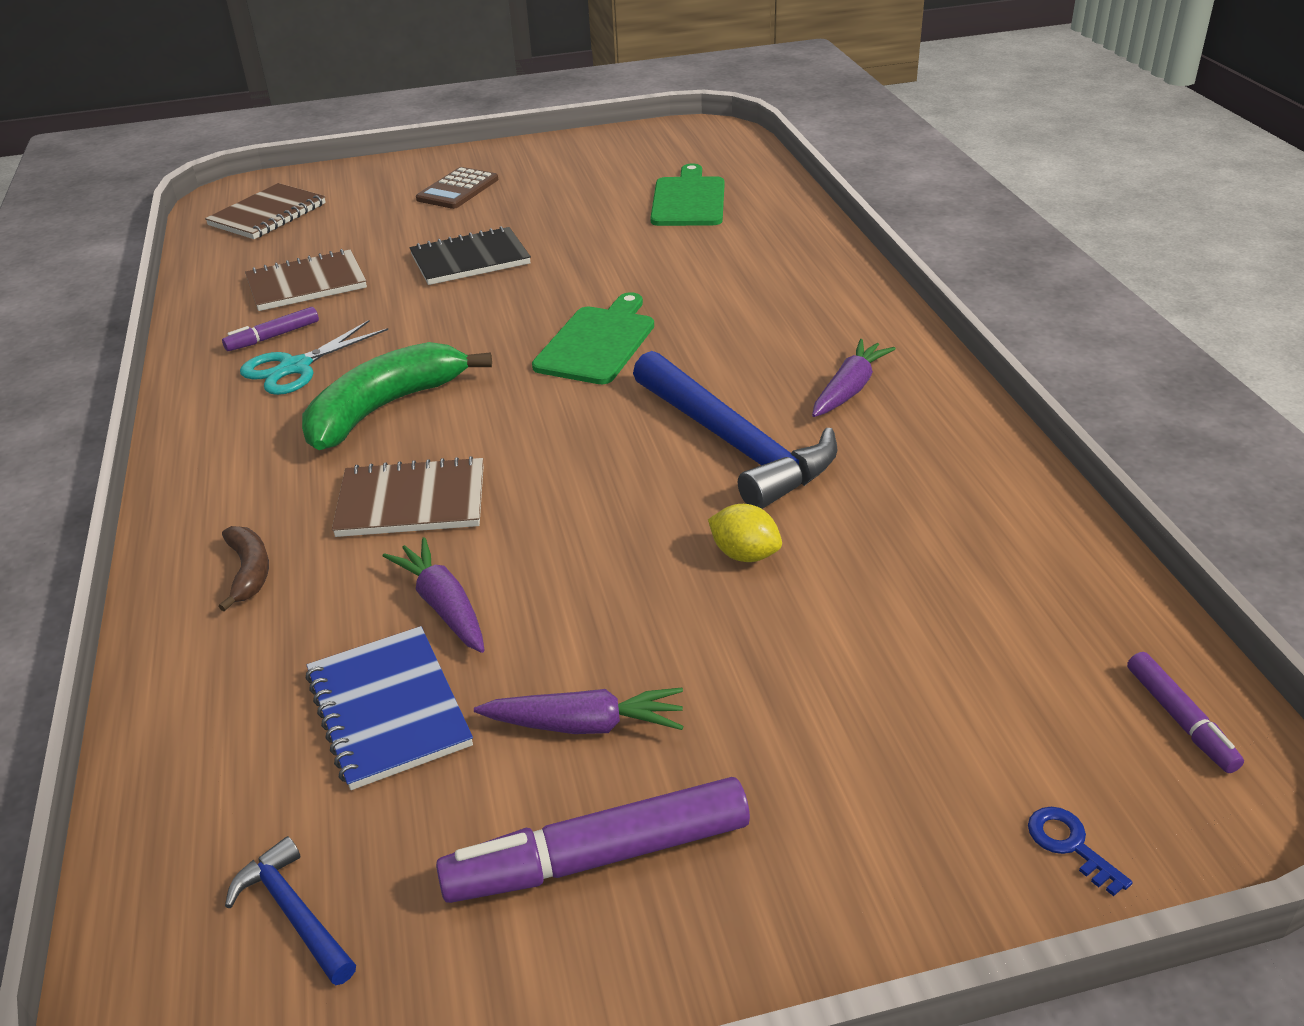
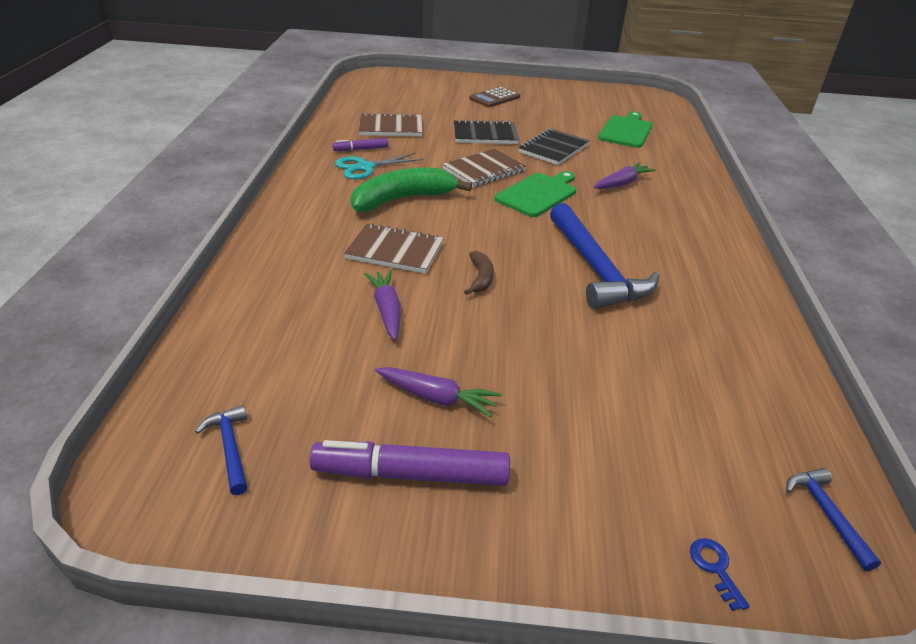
camera: 15 degrees right, 0 degrees up
brown notebook [205,183,326,239] -> brown notebook moved to [442,149,526,187]
brown banana [219,526,269,612] -> brown banana moved to [464,251,494,295]
blue notebook [305,626,473,790] -> none
yellow lemon [708,504,782,562] -> none
purple carrot [812,339,896,417] -> purple carrot moved to [593,162,656,189]
purple marker [1127,652,1244,773] -> blue hammer [786,468,881,571]
none -> black notebook [519,128,590,165]

